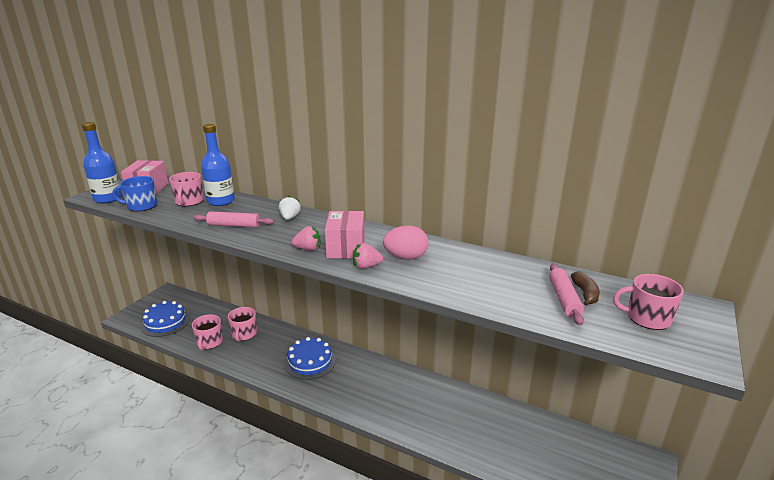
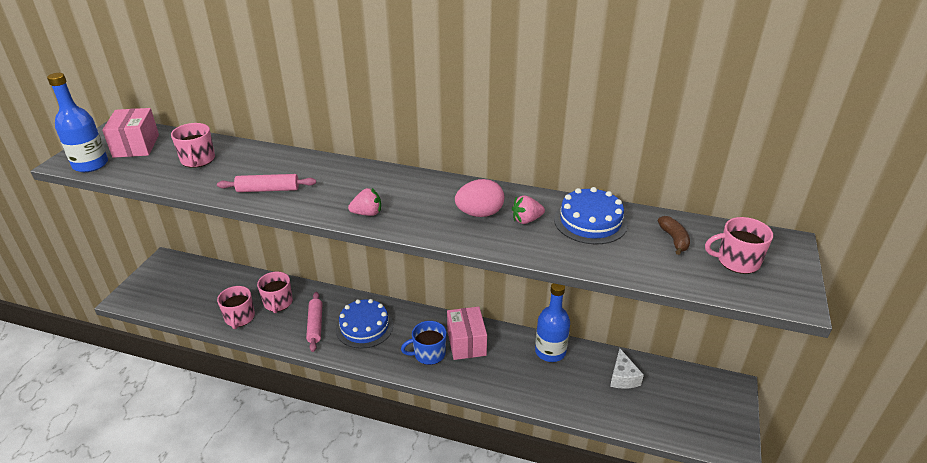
camera: 10 degrees left, 10 degrees up
blue mug [112,176,157,212] -> blue mug moved to [401,321,447,365]
blue cake [141,301,190,337] -> blue cake moved to [554,187,628,244]
blue bottle [201,124,235,206] -> blue bottle moved to [535,283,570,362]
white strawberry [279,196,301,220] -> none
pink box [325,211,365,258] -> pink box moved to [447,307,487,360]
pink strawberry [353,243,383,269] -> pink strawberry moved to [512,195,545,224]
pink rolling pin [549,264,584,325] -> pink rolling pin moved to [306,292,323,352]
none -> white cheese [610,348,644,389]

